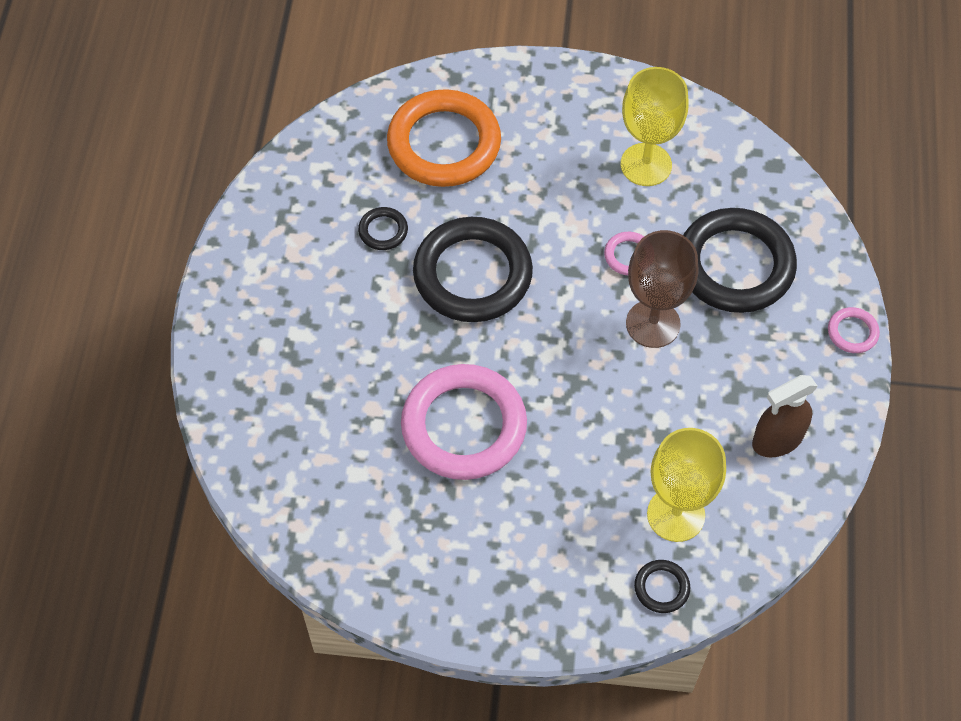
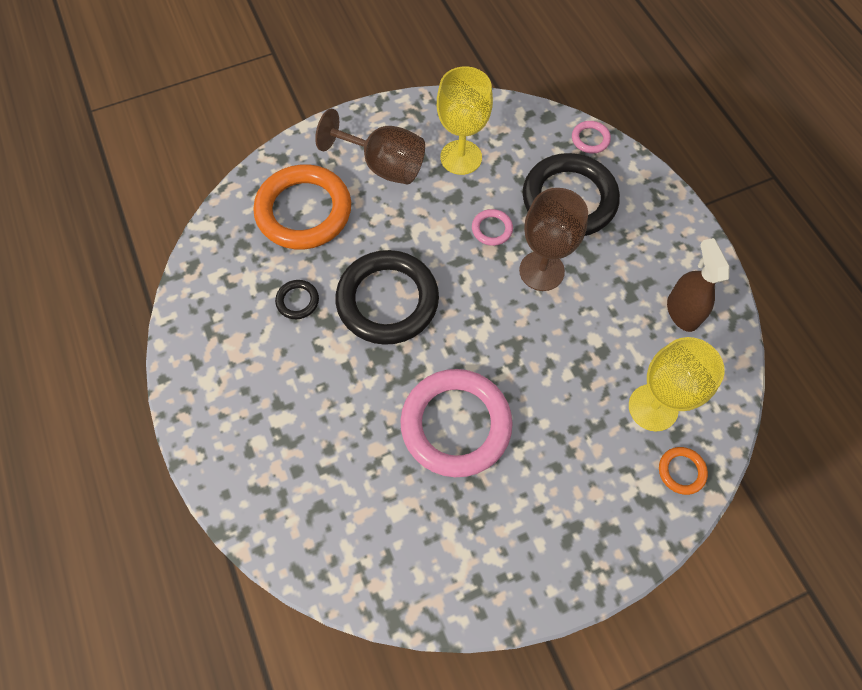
camera: 30 degrees left, 5 degrees up
black ring [634,560,690,613] -> orange ring [659,447,708,495]
brown spray bottle [752,375,818,457] -> brown spray bottle turned 135 degrees clockwise [667,238,729,332]
pink ring [828,307,880,353] -> pink ring moved to [572,121,611,154]
none -> brown goblet [315,108,425,185]

